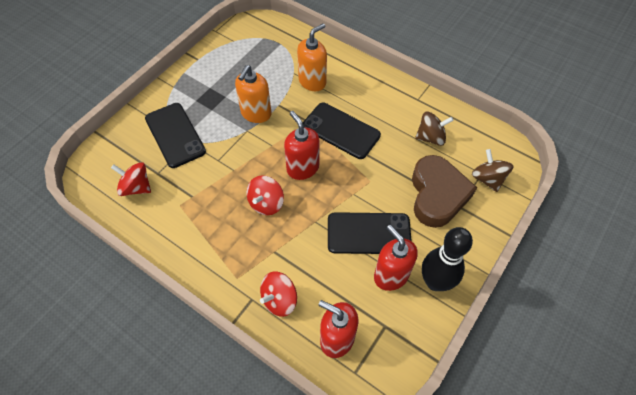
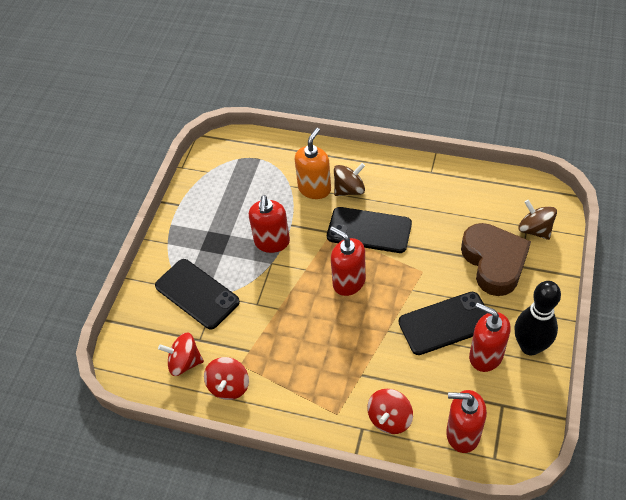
camera: 15 degrees left, 5 degrees down
orange soap dispenser [235,65,271,123] -> red soap dispenser [249,195,290,253]
red spinning top [246,175,284,215] -> red spinning top moved to [204,357,249,400]
brown spinning top [415,111,454,146] -> brown spinning top moved to [334,163,365,196]

